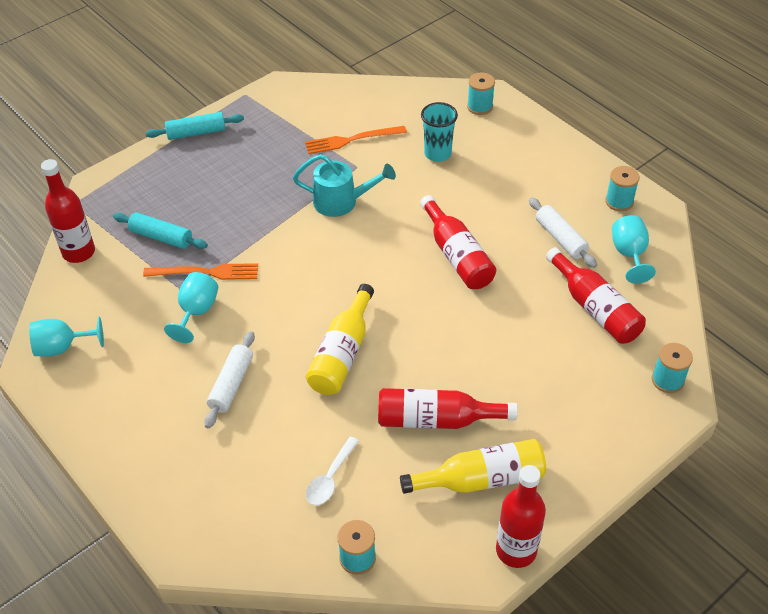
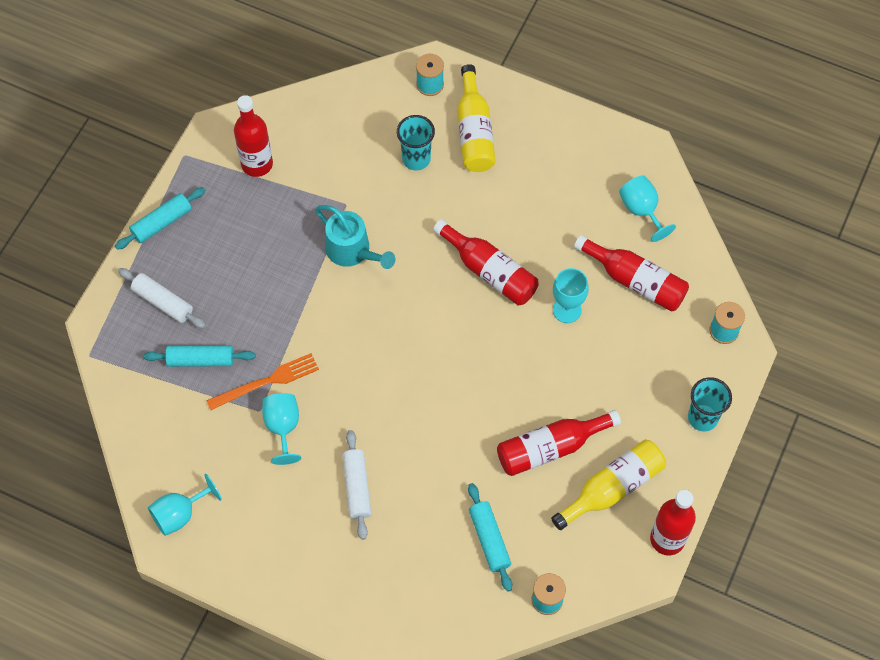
camera: 25 degrees left, 15 degrees up
red bottle [41,159,95,263] -> red bottle moved to [234,95,273,177]
turquoise watering can [293,154,396,217] -> turquoise watering can turned 60 degrees clockwise [315,205,395,269]
orange fork [305,126,407,154] -> none
yellow bottle [306,284,374,395] -> yellow bottle moved to [457,64,496,172]
white spoon [306,437,359,505] -> turquoise rolling pin [468,483,512,591]
white rolling pin [529,197,597,268] -> white rolling pin moved to [118,268,206,328]
turquoise spool [605,166,640,211] -> none
none -> turquoise goblet [553,268,589,323]
none -> turquoise cup [688,377,732,432]

